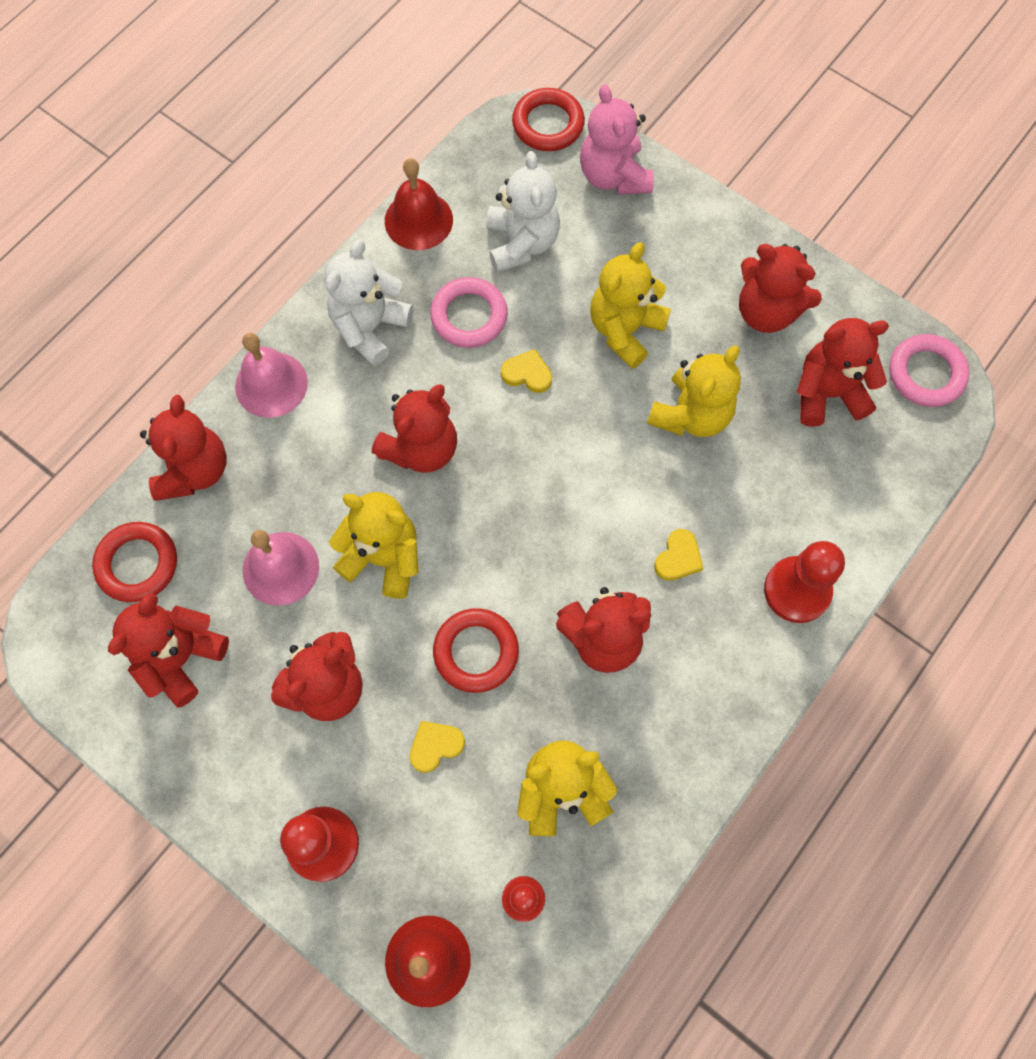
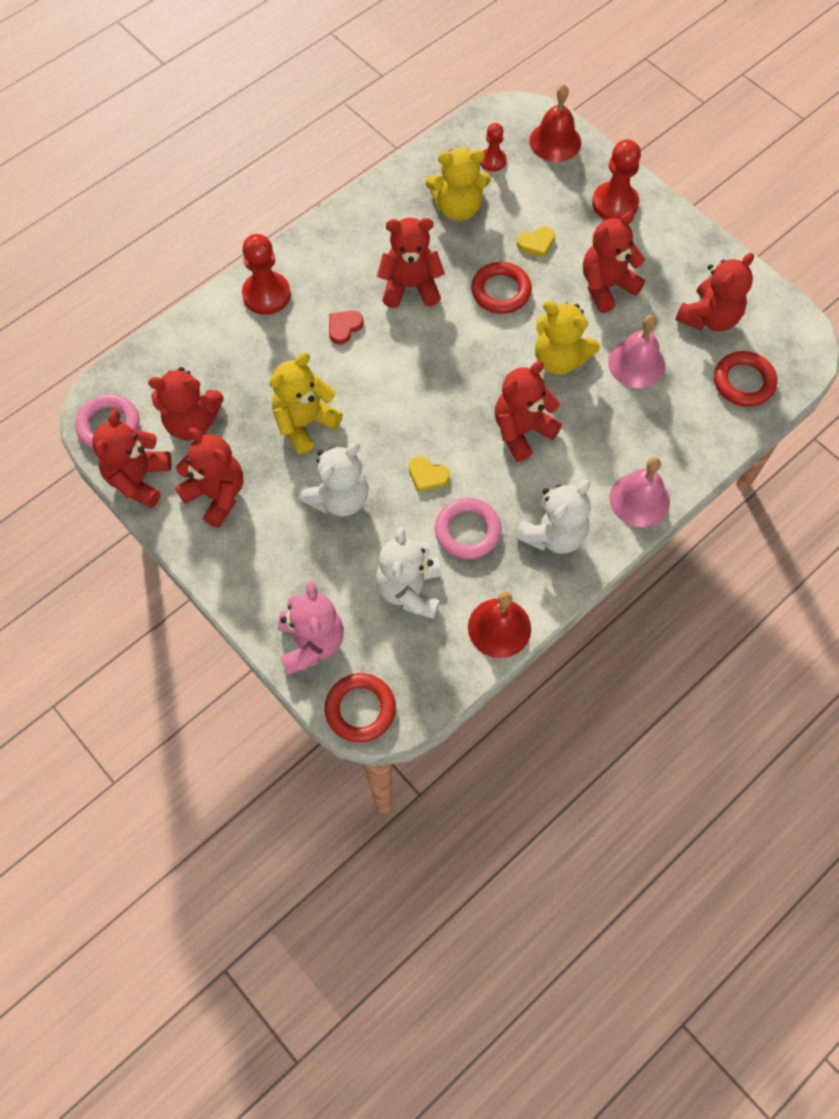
camera: 170 degrees left, 5 degrees down
red teddy bear [140,395,227,501] -> red teddy bear moved to [92,409,172,508]
yellow teddy bear [590,242,671,369] -> white teddy bear [299,442,368,517]
yellow heart [654,529,703,581] -> red heart [329,311,364,344]

